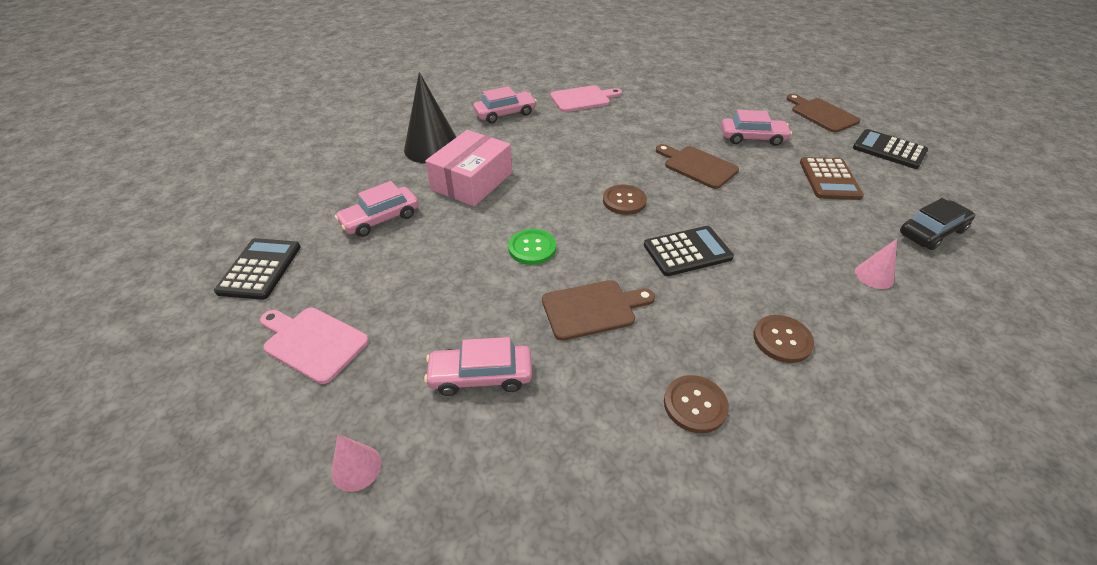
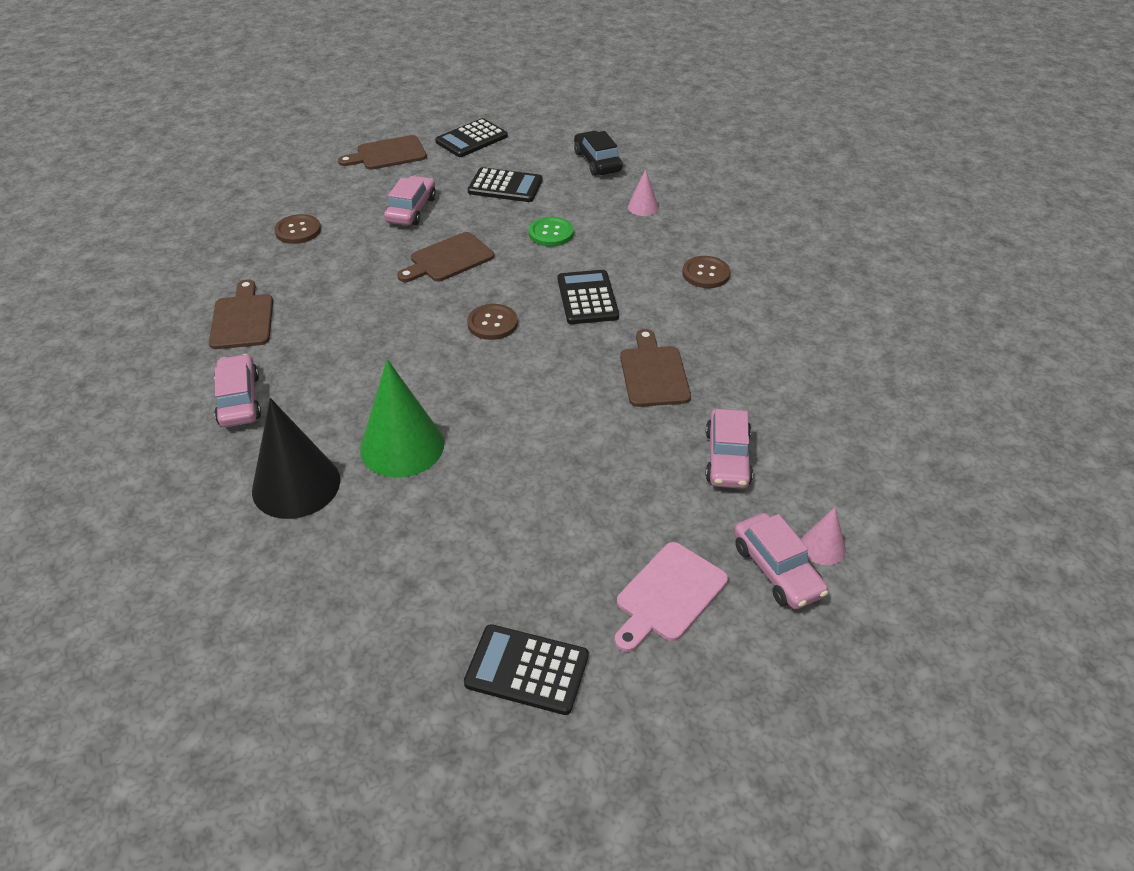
camera: 80 degrees left, 0 degrees up
pink car [335,181,419,237] -> pink car moved to [734,513,828,609]
pink box [425,130,512,206] -> green cone [360,359,444,478]
green button [508,229,556,265] -> green button moved to [529,217,574,246]
pink cutting board [550,85,622,112] -> brown cutting board [209,279,273,349]
brown button [664,375,729,433] -> brown button moved to [274,214,321,244]
brown calculator [800,157,864,200] -> black calculator [468,167,542,202]

